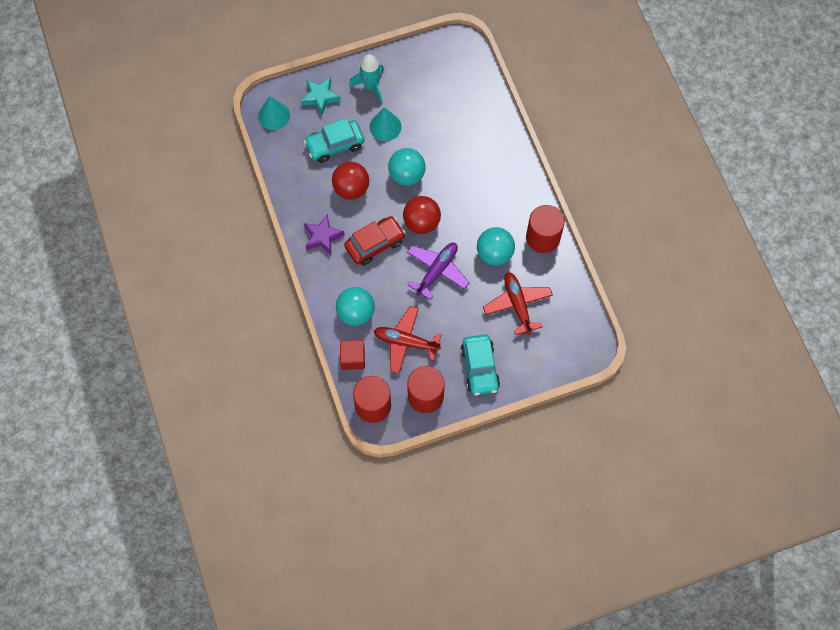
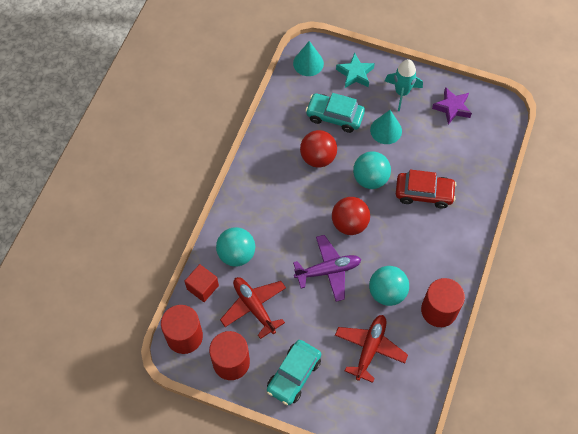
camera: 40 degrees right, 5 degrees down
purple star [304,214,344,255] -> purple star moved to [432,87,472,125]
red car [344,216,406,266] -> red car moved to [396,170,457,209]

